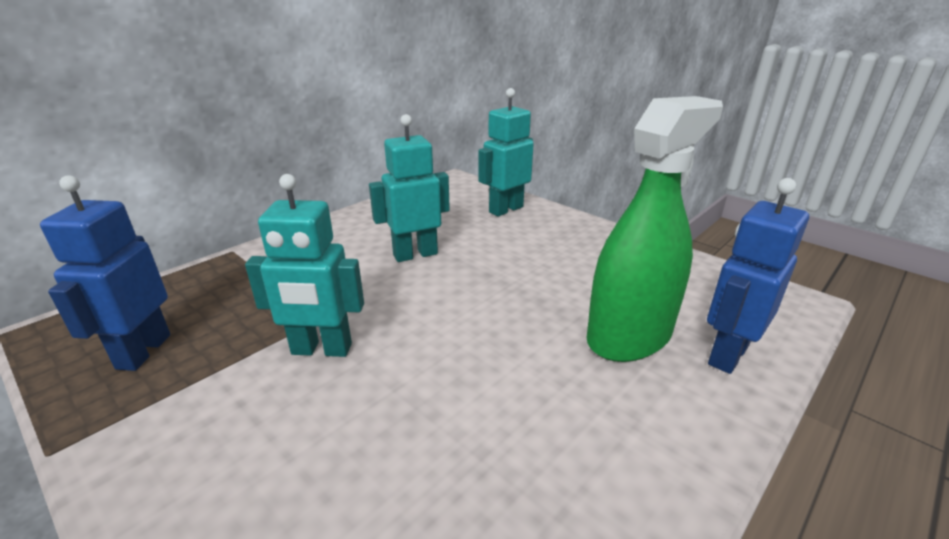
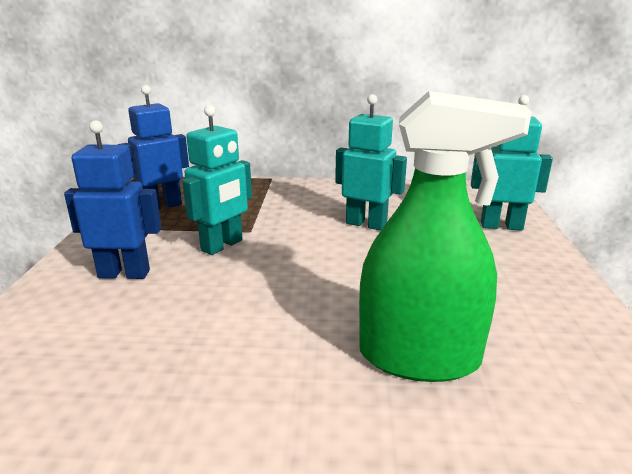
camera: 50 degrees right, 5 degrees down
turquoise robot [245,174,364,357] -> turquoise robot turned 105 degrees counterclockwise [182,105,252,255]
blue robot [707,178,809,374] -> blue robot moved to [64,120,161,279]

